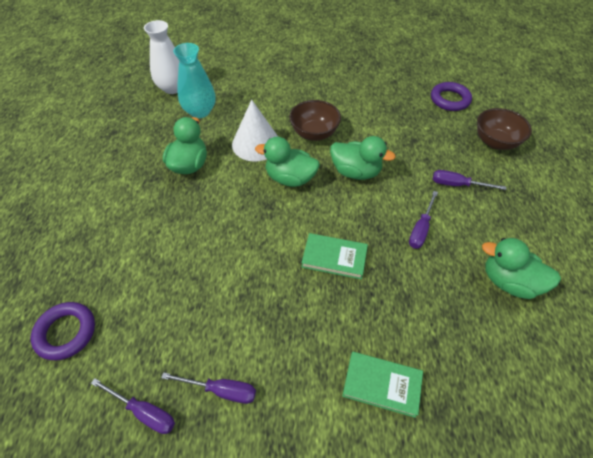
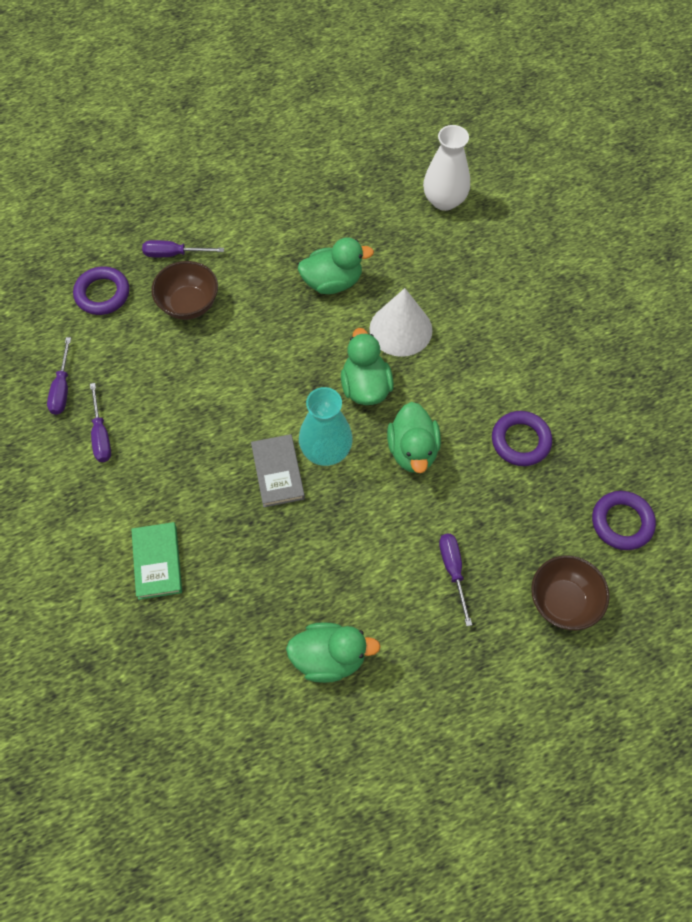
camera: 65 degrees right, 10 degrees up
turquoise vase [173,43,216,118] -> turquoise vase moved to [299,387,353,466]
brown bowl [289,100,341,141] -> brown bowl moved to [151,261,218,320]
green book [301,233,368,279] -> grey book [251,434,305,507]
purple screwdriver [409,191,438,249] -> purple screwdriver moved to [142,240,224,257]
green duck [482,238,561,299] -> green duck turned 90 degrees clockwise [286,622,381,683]
none -> purple ring [492,411,552,466]

